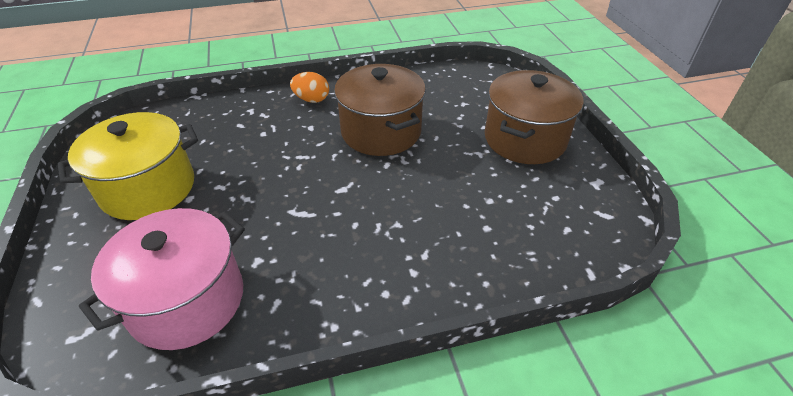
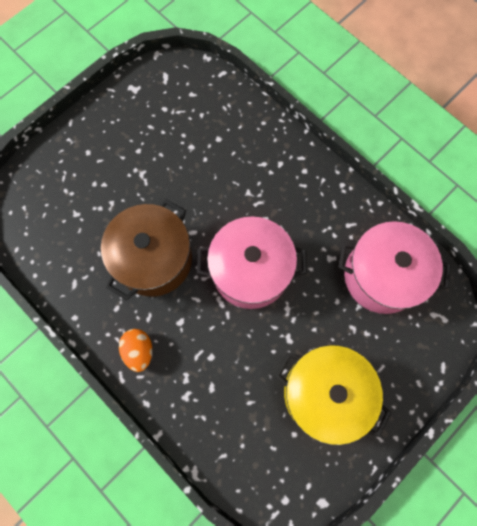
camera: 120 degrees left, 30 degrees up
brown pot [485,70,584,164] -> none
none -> pink pot [197,216,307,309]

